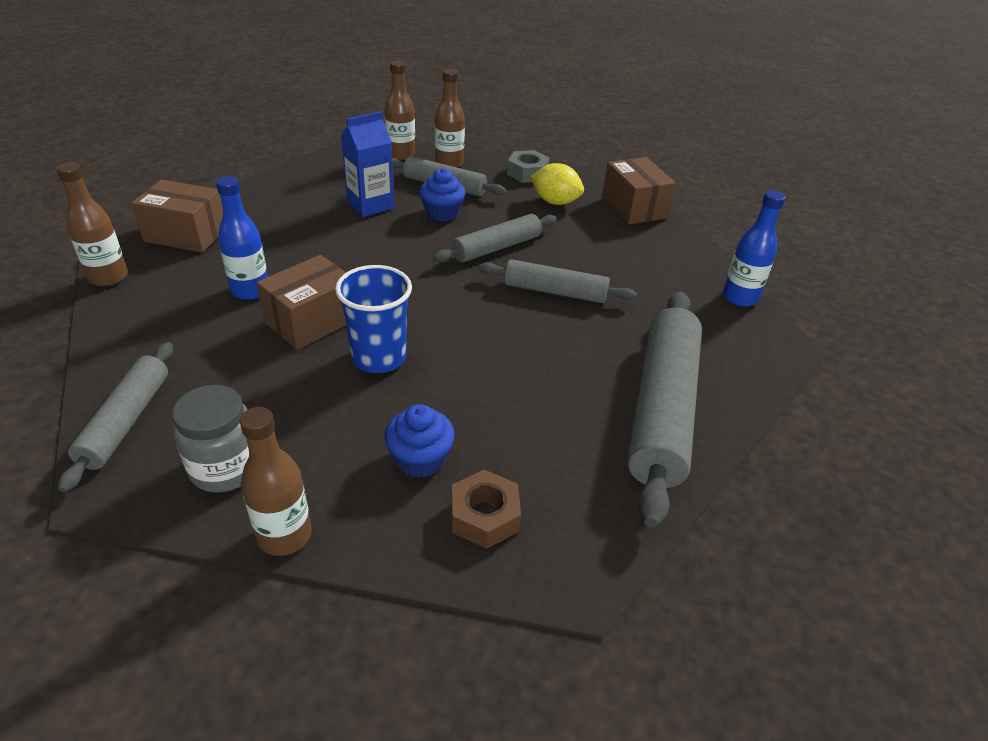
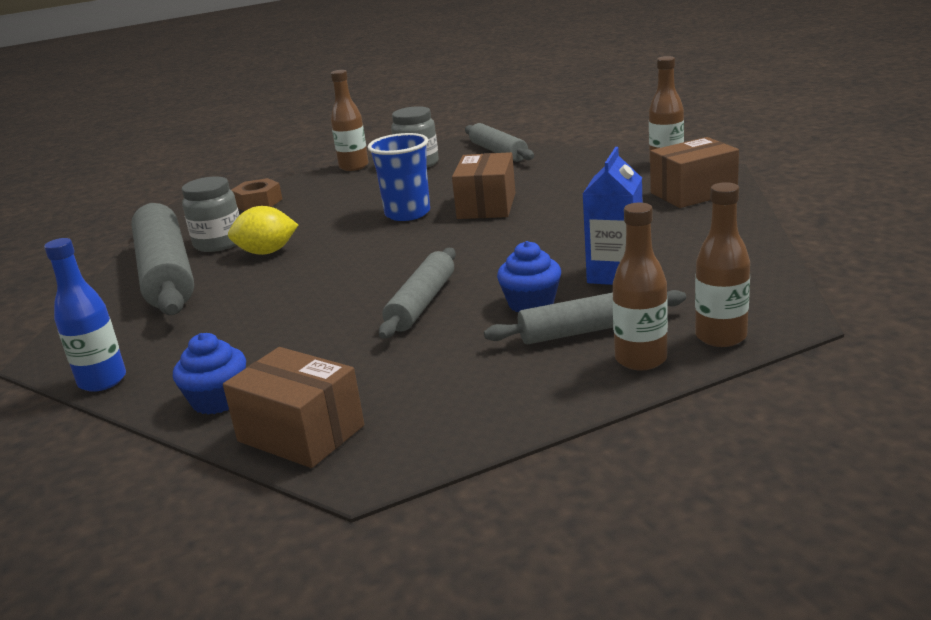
camera: 150 degrees right, 15 degrees down
blue bottle [216,176,268,300] -> none
blue cupcake [384,404,455,478] -> blue cupcake moved to [173,333,246,414]
grey rolling pin [479,259,637,303] -> none
grey nut [507,150,550,183] -> none
yellow lemon [530,163,584,205] -> yellow lemon moved to [228,206,298,255]
none -> grey jar [182,176,239,252]

